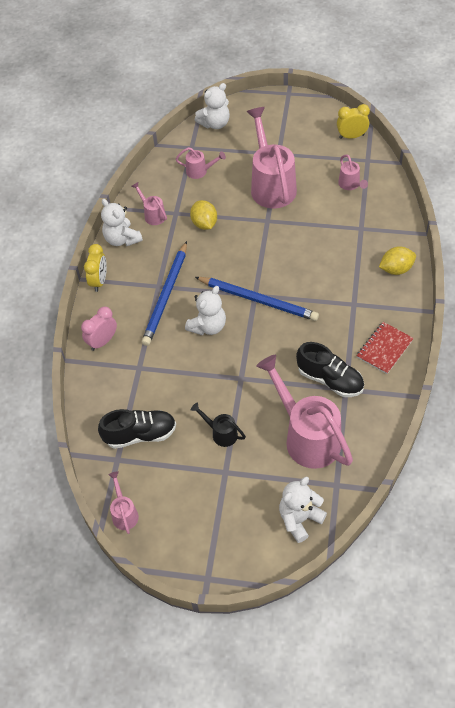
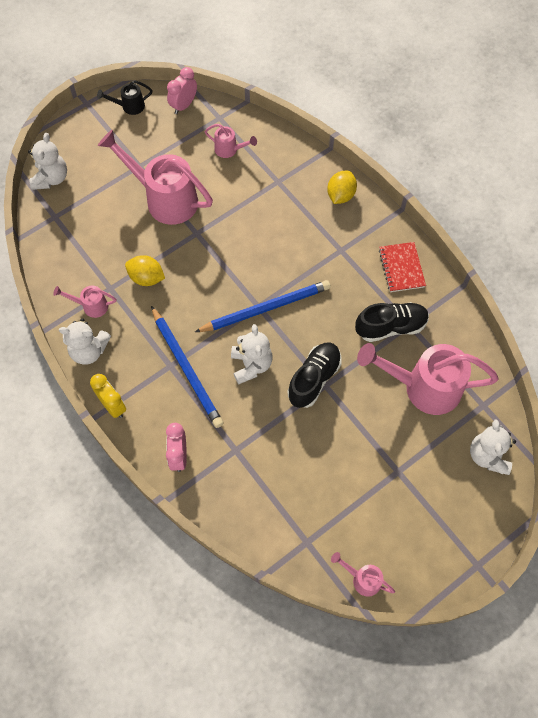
camera: 50 degrees left, 10 degrees up
black shoe [98,409,176,449] -> black shoe moved to [287,342,342,408]
pink watering can [176,147,226,179] -> none
black watering can [190,403,246,447] -> black watering can moved to [97,80,153,115]
yellow clock [337,104,370,139] -> pink clock [167,67,197,114]

